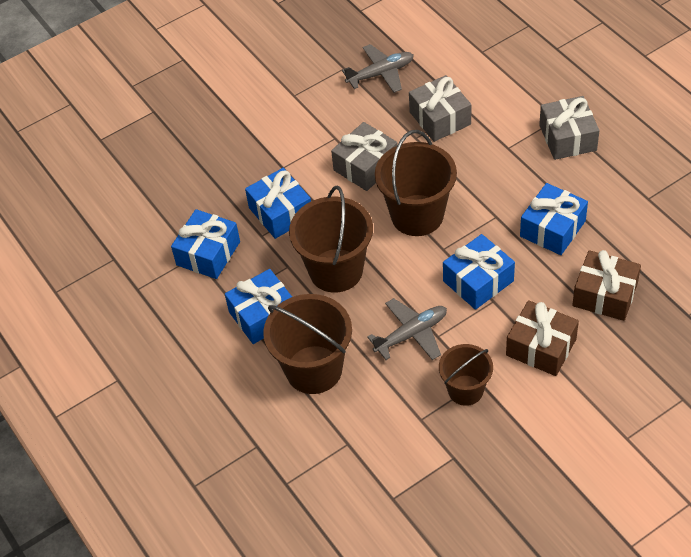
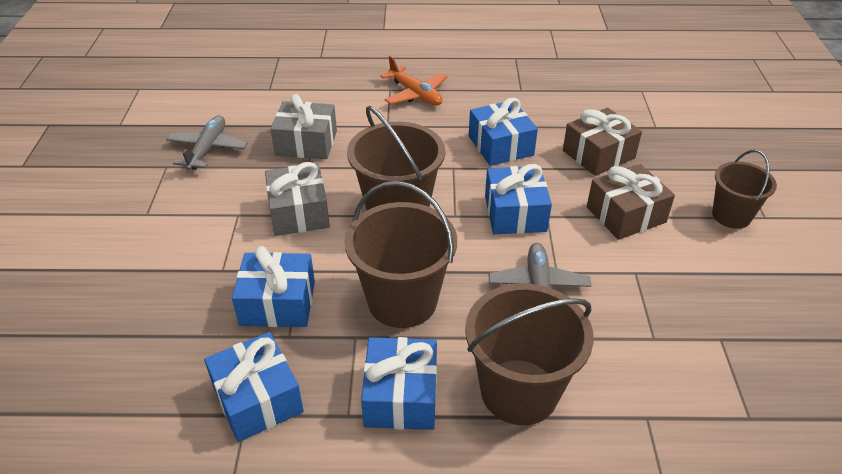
camera: 60 degrees left, 10 degrees down
brown bucket [439,344,493,406] -> brown bucket moved to [712,150,777,229]
grey gift [539,96,599,160] -> orange plane [380,56,447,105]

